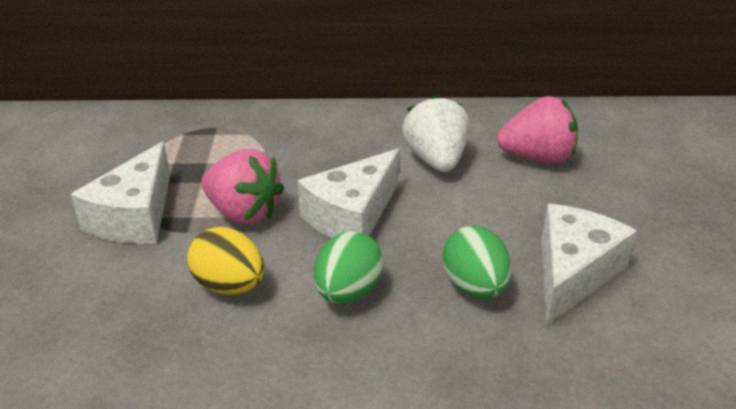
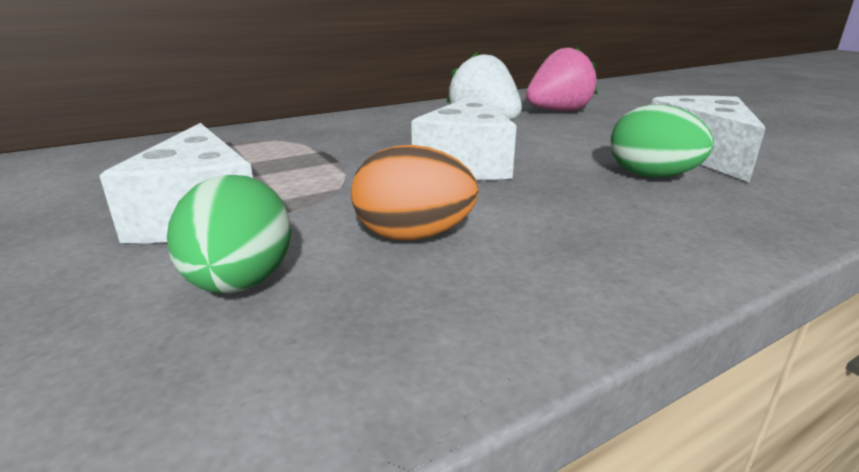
camera: 30 degrees left, 10 degrees down
yellow egg [187,227,264,294] -> orange egg [351,145,478,240]
pink strawberry [201,149,284,225] -> none
green egg [314,231,383,304] -> green egg moved to [167,175,291,294]

